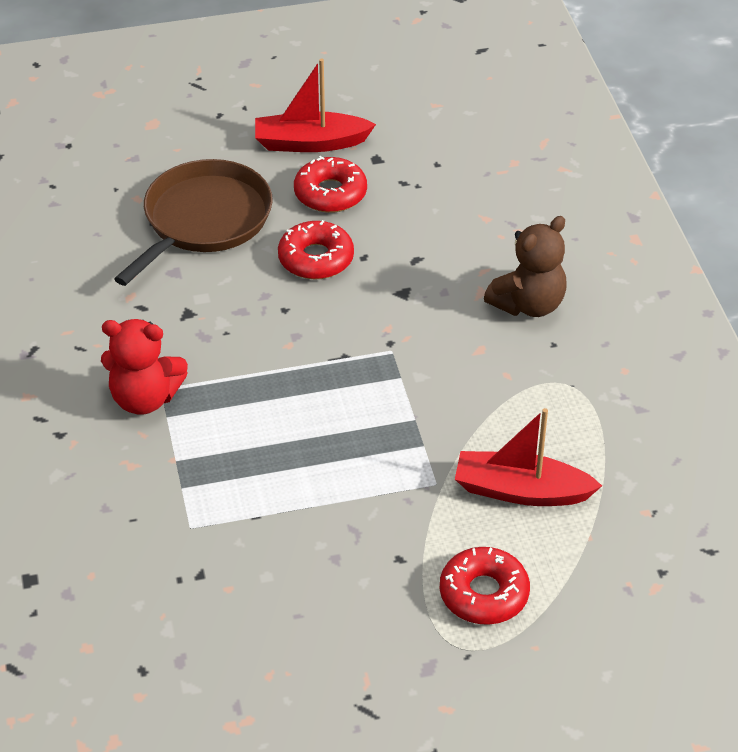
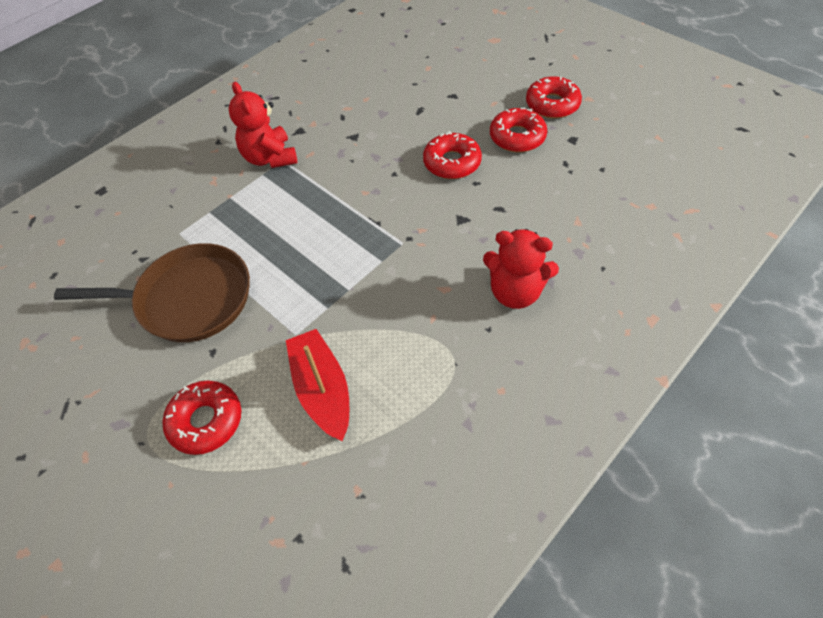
camera: 60 degrees right, 10 degrees up
brown pan [114,159,273,286] -> brown pan moved to [54,243,250,342]
red boat [255,58,376,152] -> red donut [526,76,582,119]
brown teddy bear [484,216,567,317] -> red teddy bear [483,229,559,309]

